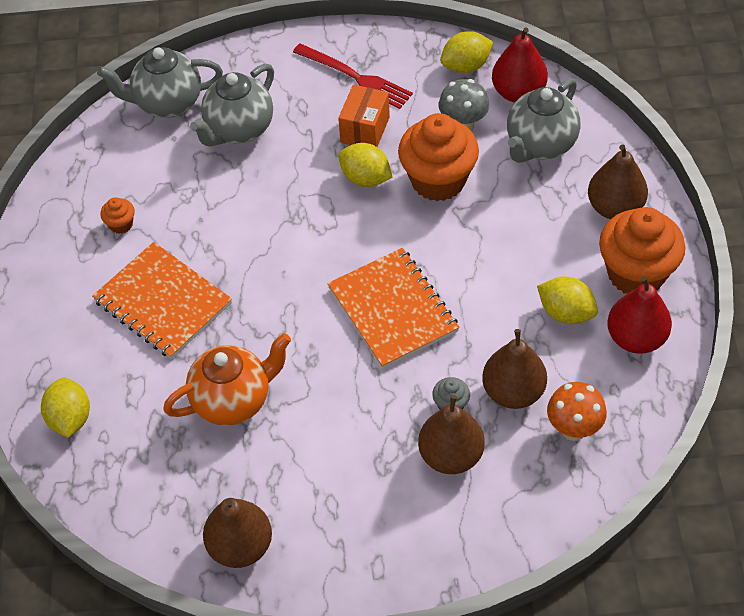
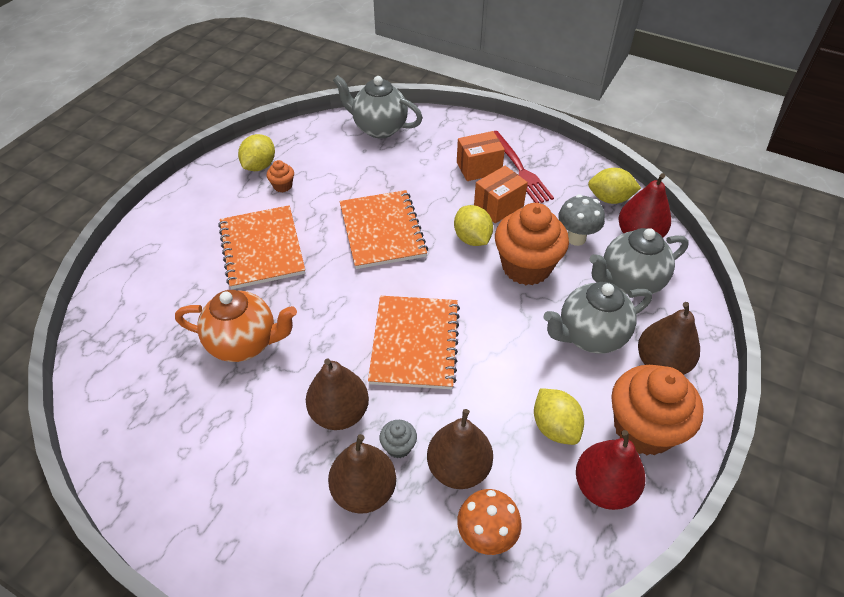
camera: 30 degrees right, 5 degrees down
yellow lemon [41,377,90,438] -> yellow lemon moved to [238,134,275,171]
grey teapot [190,64,274,146] -> grey teapot moved to [544,282,652,354]
brown pear [203,498,272,568] -> brown pear moved to [306,358,369,430]
none -> orange notebook [340,190,428,269]
none -> orange box [457,131,505,181]

